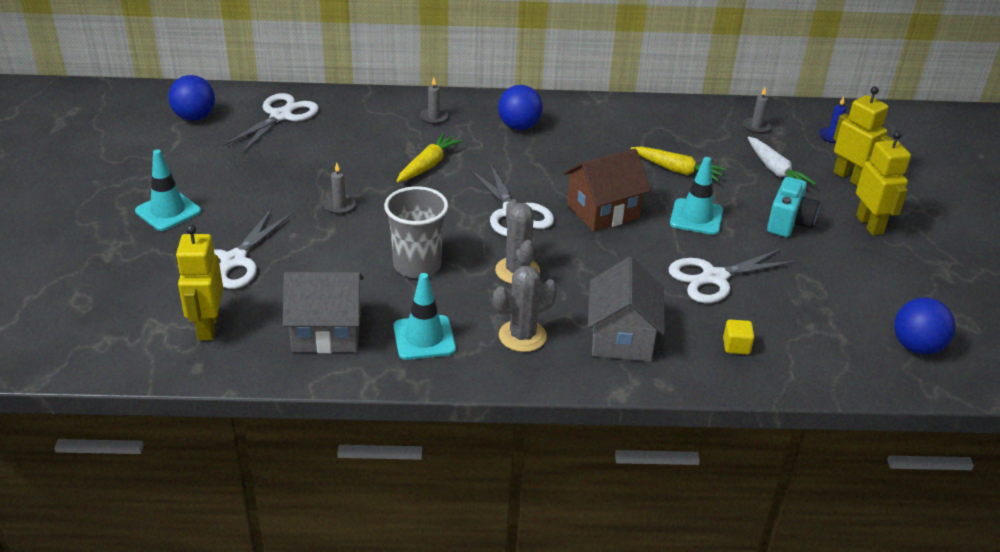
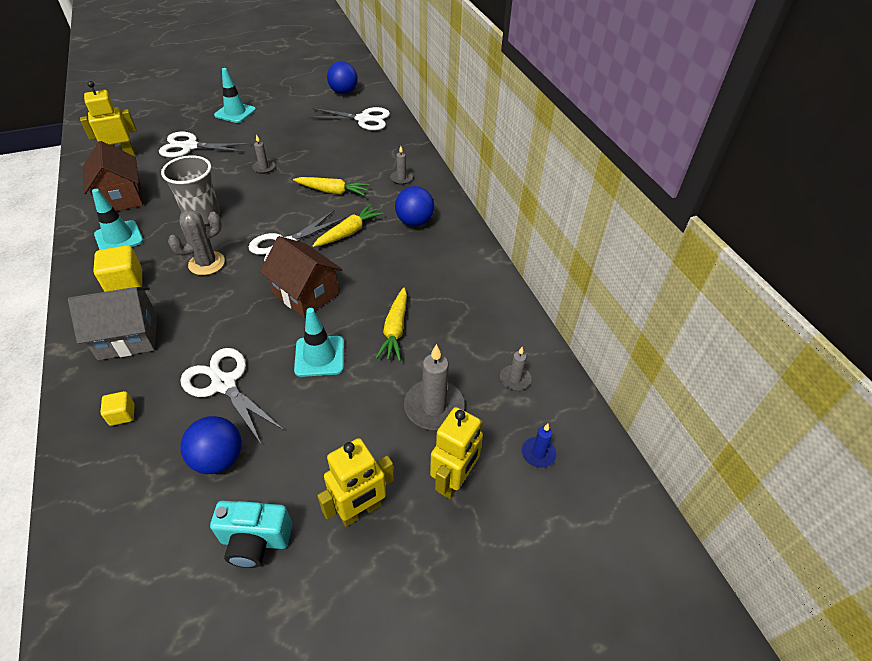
camera: 70 degrees right, 10 degrees up
grey house [283,272,364,353] -> brown house [83,141,143,211]
grey cactus [493,266,557,352] -> yellow cube [93,245,142,292]
white carrot [748,137,816,185] -> grey candle [404,344,465,430]
turquoise camera [767,177,820,237] -> turquoise camera moved to [210,500,292,568]
blue ball [894,297,955,355] -> blue ball moved to [180,416,242,474]
none -> yellow carrot [313,204,384,247]

